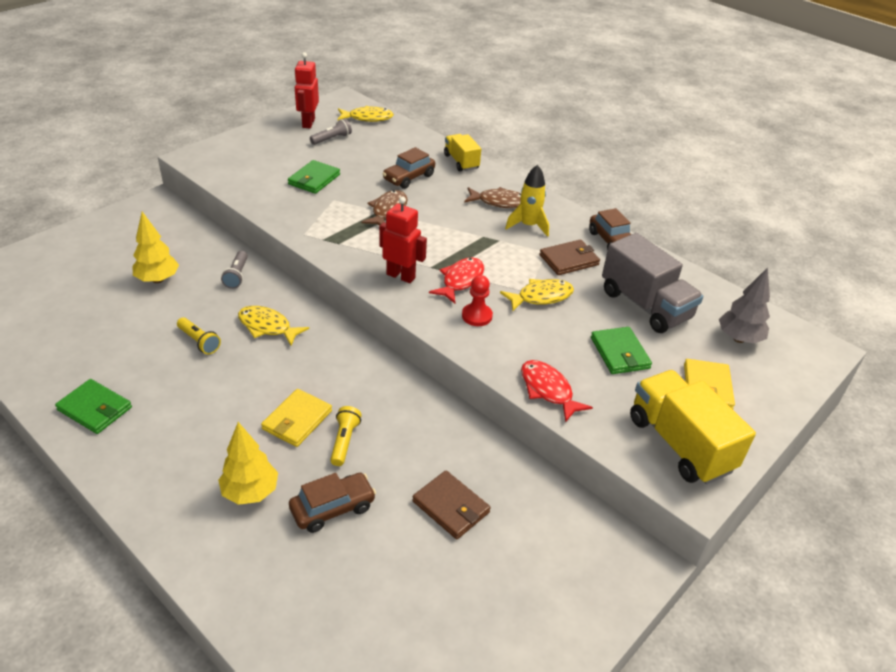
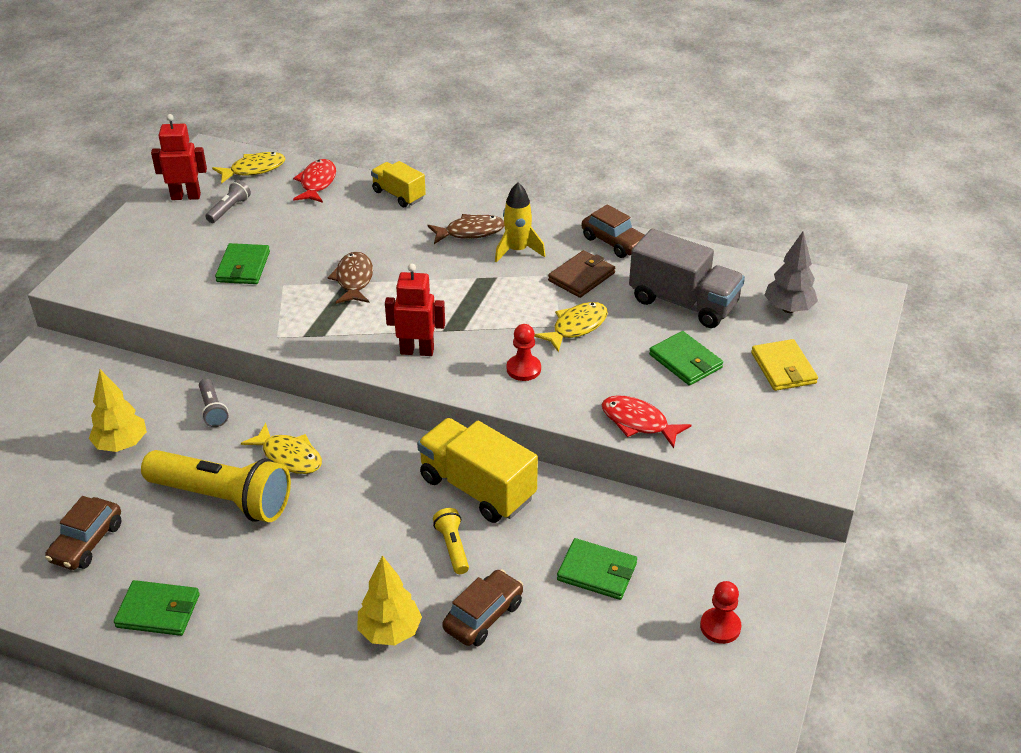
camera: 20 degrees left, 0 degrees up
yellow flashlight [177,317,221,354] -> yellow flashlight [141,450,291,522], size x2.24
yellow fish [238,306,309,346] -> yellow fish turned 150 degrees counterclockwise [241,423,322,474]
yellow wallet [261,389,332,447] -> none
red robot [294,52,319,128] -> red robot turned 105 degrees clockwise [151,114,207,200]
brown car [382,147,435,189] -> brown car moved to [45,496,121,570]
brown wallet [412,470,491,539] -> green wallet [557,538,637,600]
red fish [429,258,484,303] -> red fish moved to [293,159,336,203]
yellow truck [630,370,756,484] -> yellow truck moved to [417,418,538,523]
none -> red pawn [700,581,741,644]

